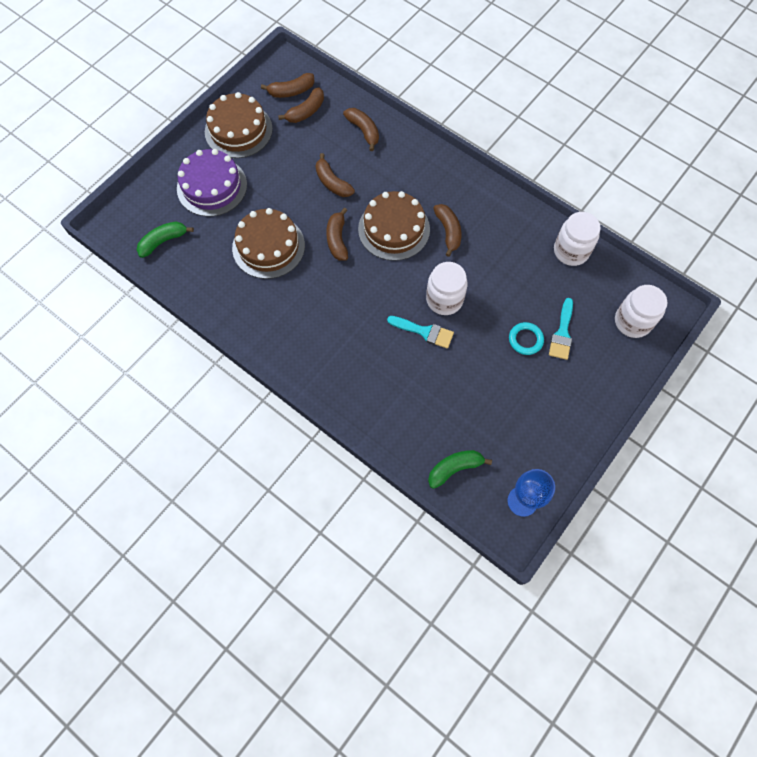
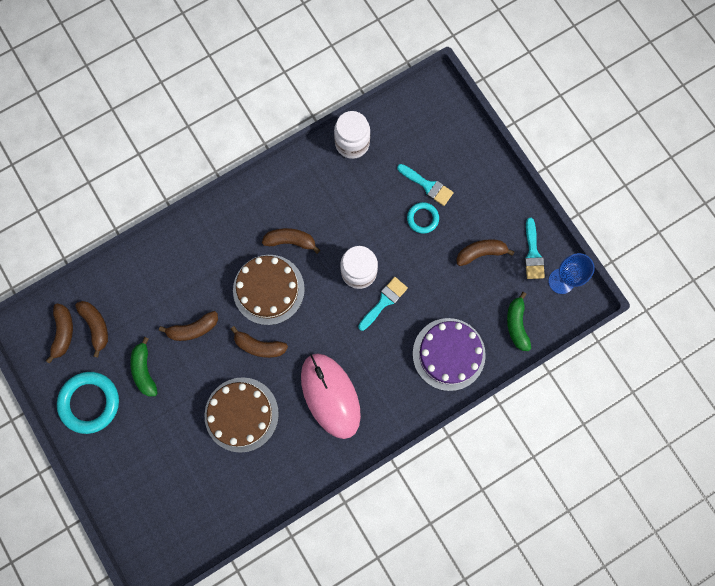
camera: 70 degrees left, 10 degrees up
green banana [137,222,194,258] -> green banana moved to [130,337,158,397]
purple cake [177,149,247,217] -> purple cake moved to [413,318,486,391]
brown cake [205,92,273,158] -> turquoise ring [57,372,119,434]
brown banana [343,108,379,151] -> brown banana moved to [456,239,515,266]
white jar [615,285,668,338] -> none
none -> pink mouse [301,353,361,439]
none -> turquoise brush [525,218,545,279]

